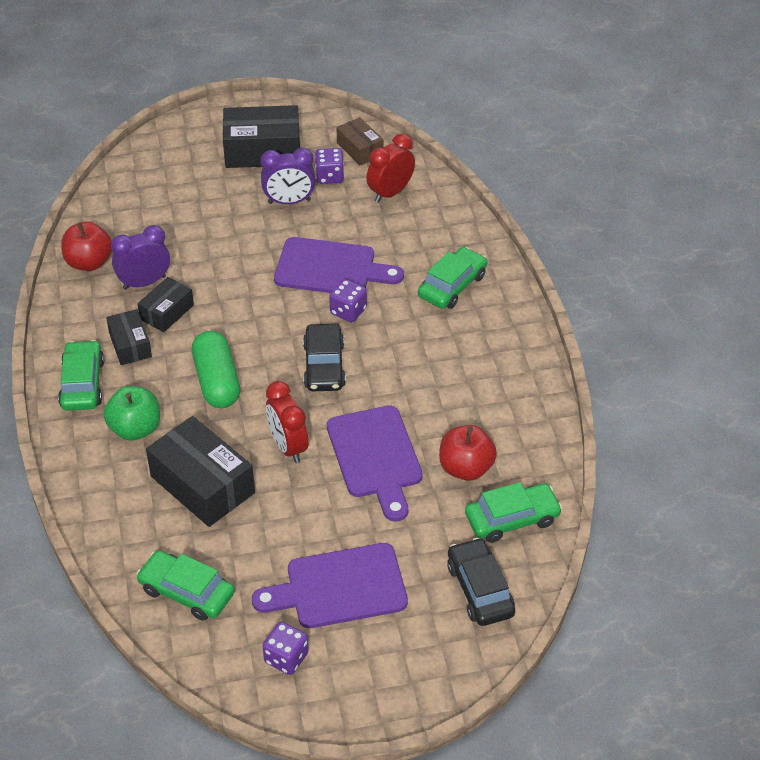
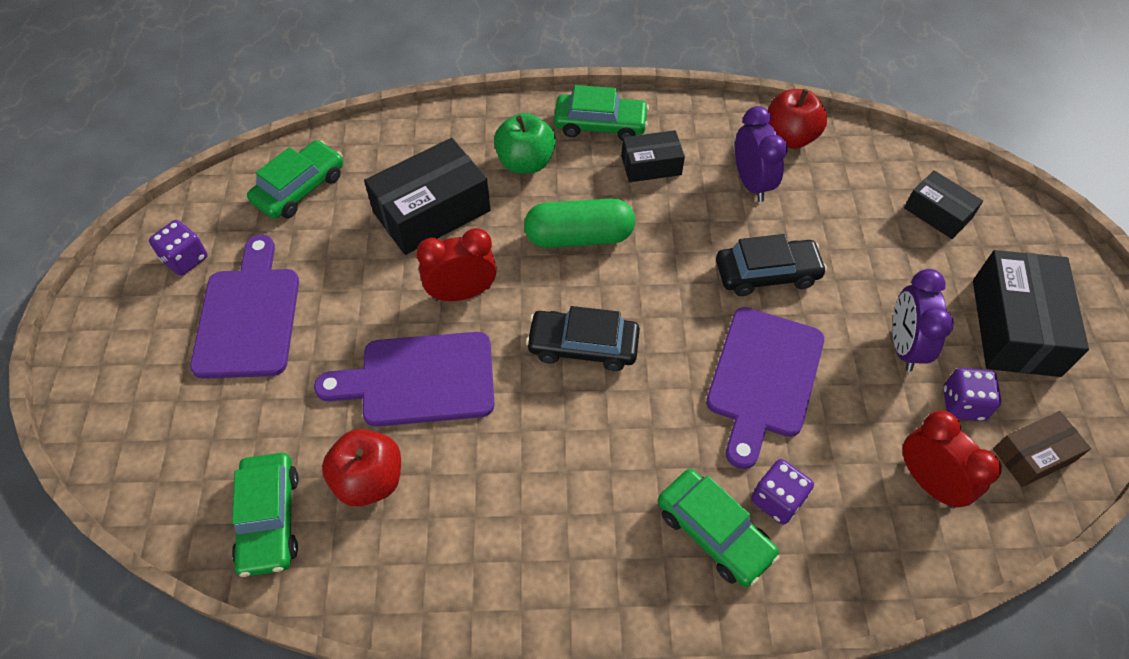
camera: 100 degrees right, 10 degrees up
black box [137,277,194,332] -> black box moved to [904,170,983,239]
purple dice [329,279,367,322] -> purple dice moved to [751,459,814,525]
black car [447,538,515,626] -> black car moved to [716,234,827,296]

